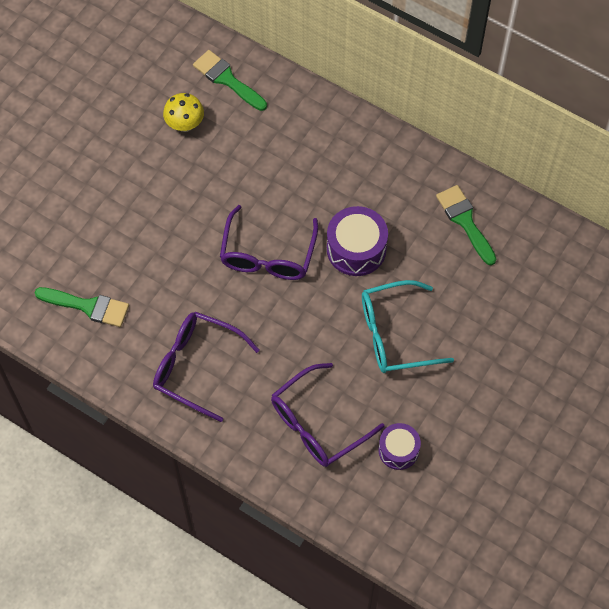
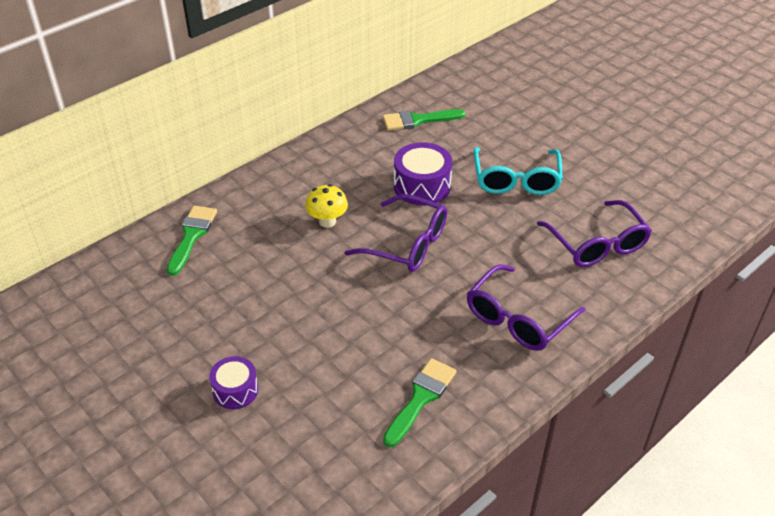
camera: 75 degrees left, 20 degrees down
yellow mushroom [163,93,204,132] -> yellow mushroom moved to [305,184,348,228]
green brush [193,50,267,111] -> green brush turned 135 degrees clockwise [167,205,217,276]
purple drum [379,423,421,470] -> purple drum moved to [209,356,258,409]

